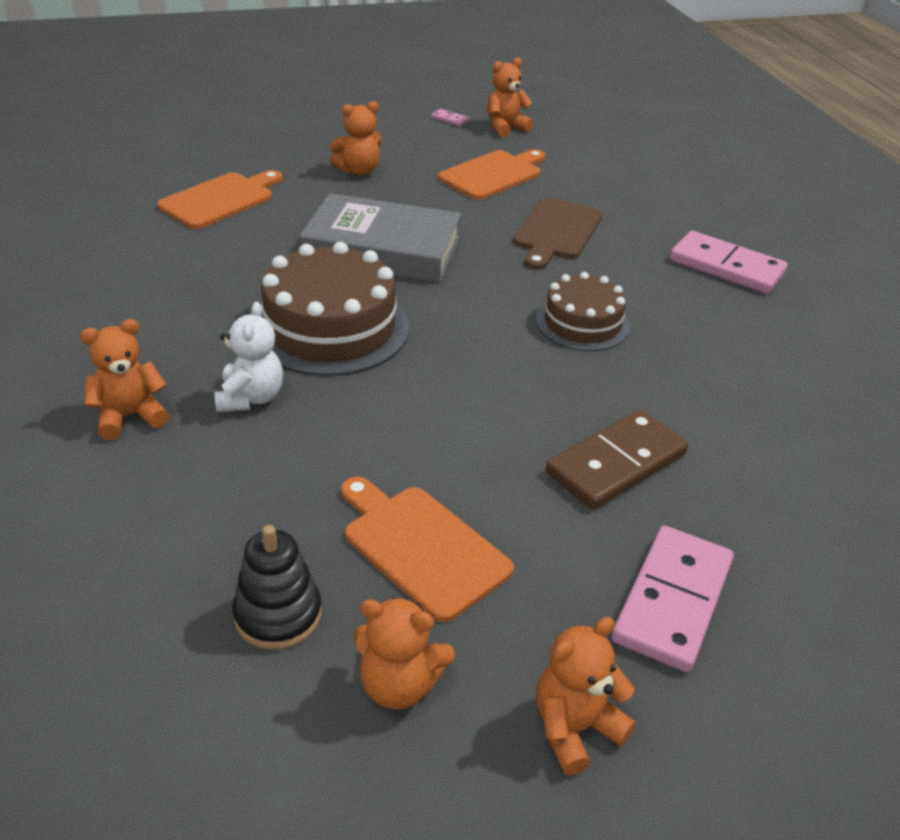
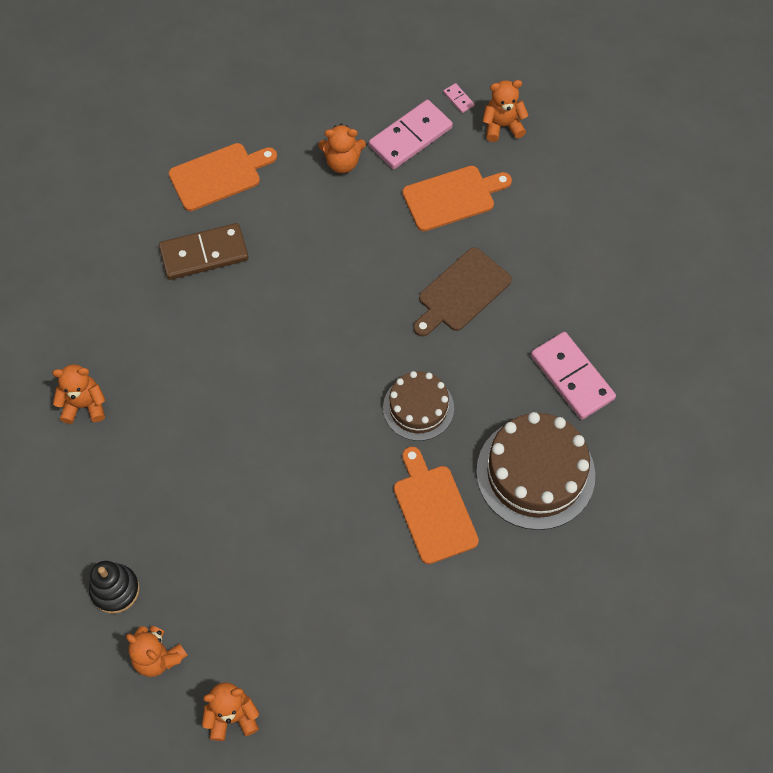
camera: 25 degrees right, 25 degrees up
white teddy bear [214,302,283,412] -> none
brown cake [261,242,409,376] -> brown cake moved to [476,412,595,530]
grey book [300,193,461,283] -> none
orange cutting board [341,477,514,622] -> orange cutting board moved to [394,446,479,564]
brown domino [546,410,688,510] -> brown domino moved to [159,223,249,280]
pink domino [611,526,734,672] -> pink domino moved to [369,100,453,169]

